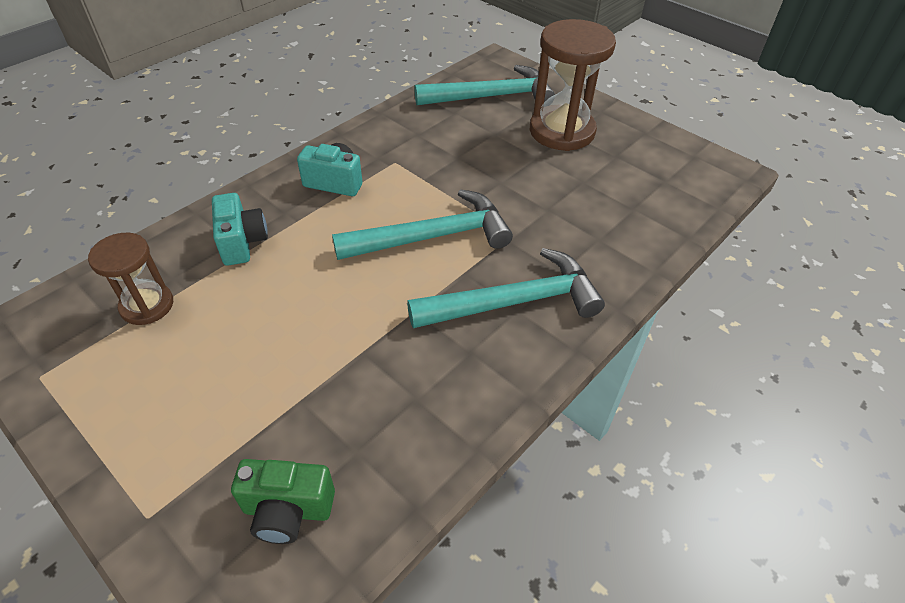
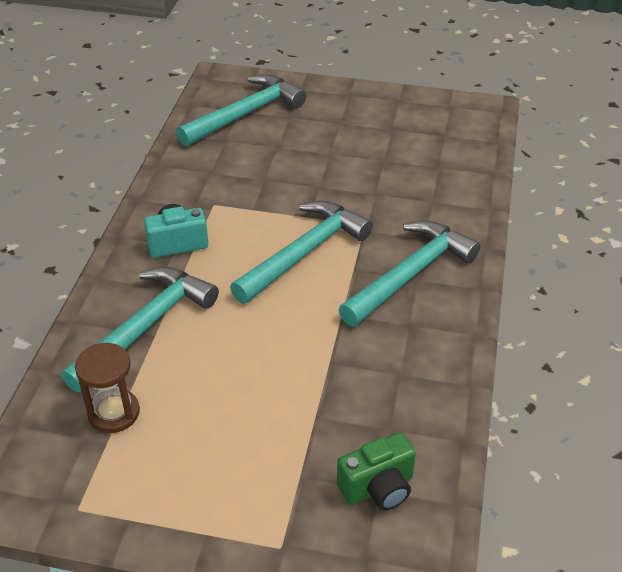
camera: 30 degrees left, 5 degrees down
turquoise camera [212,193,268,266] -> turquoise hammer [61,267,219,392]
brown hourglass [530,19,616,151] -> none

